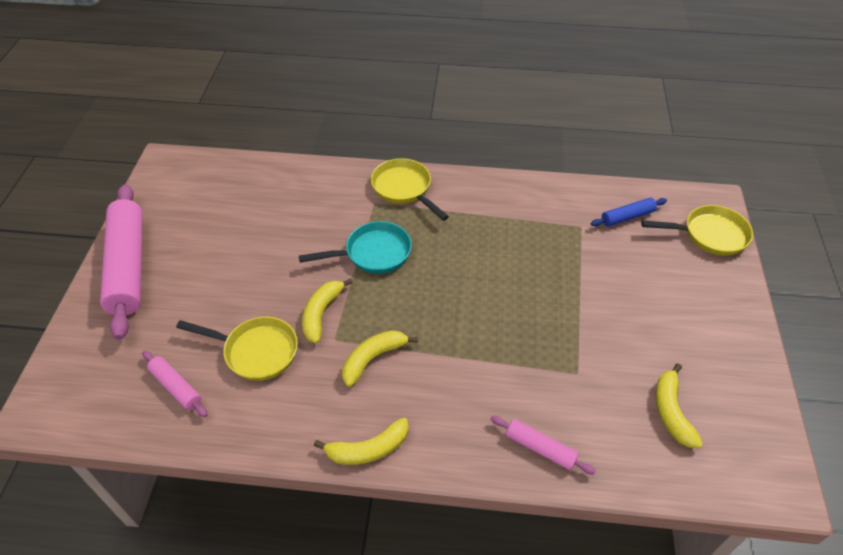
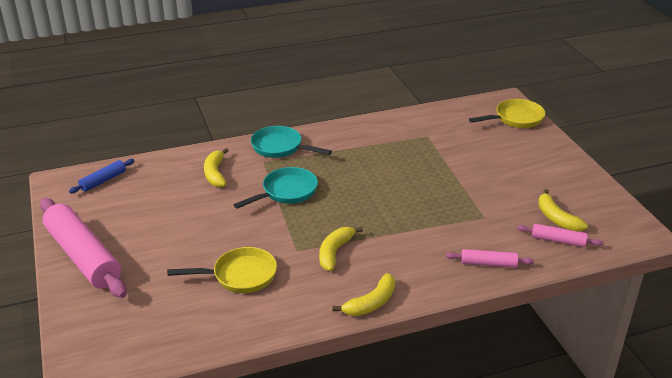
camera: 25 degrees left, 15 degrees down
pink rolling pin [142,351,208,417] -> pink rolling pin moved to [517,223,603,247]
yellow banana [302,278,353,343] -> yellow banana moved to [204,148,229,188]
yellow pan [371,158,449,221] -> turquoise pan [251,126,332,158]
blue rolling pin [591,198,667,227] -> blue rolling pin moved to [69,159,134,193]

